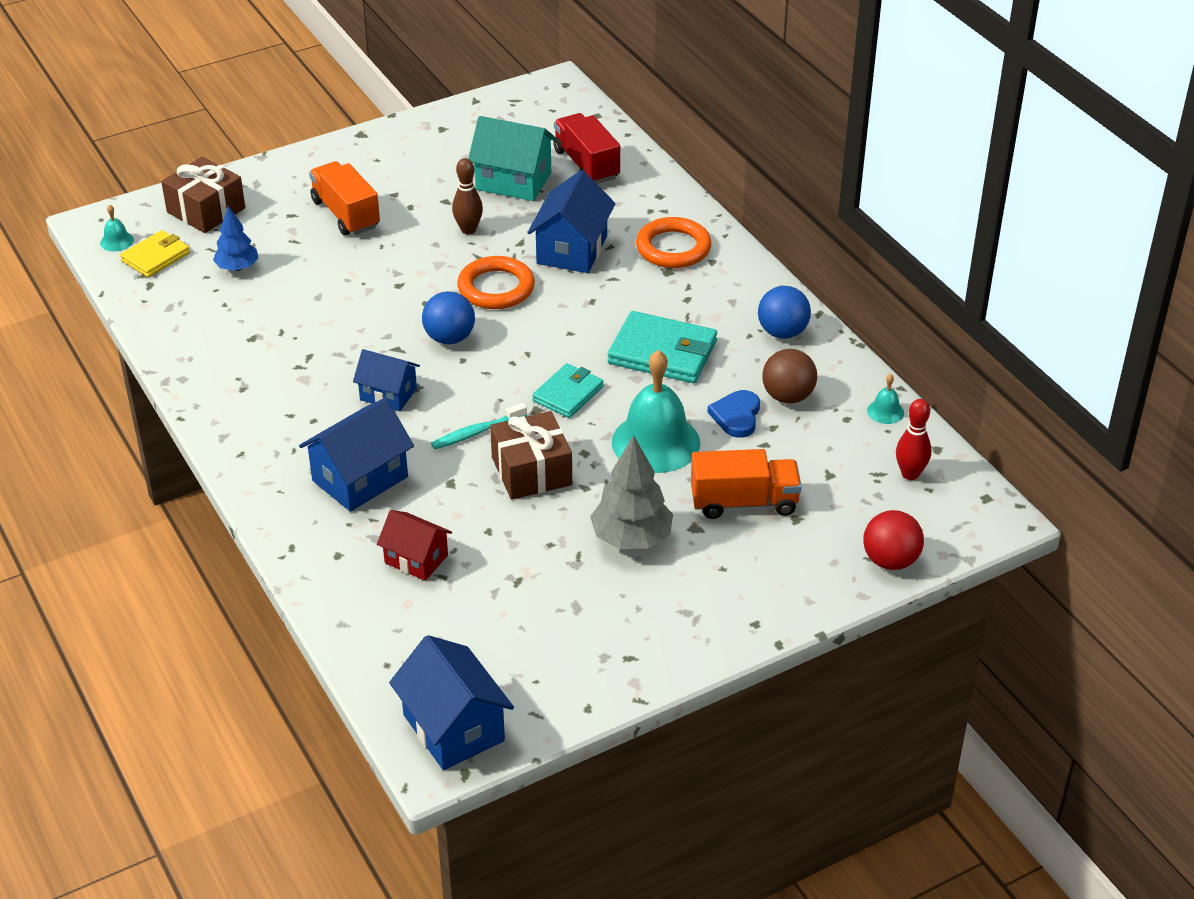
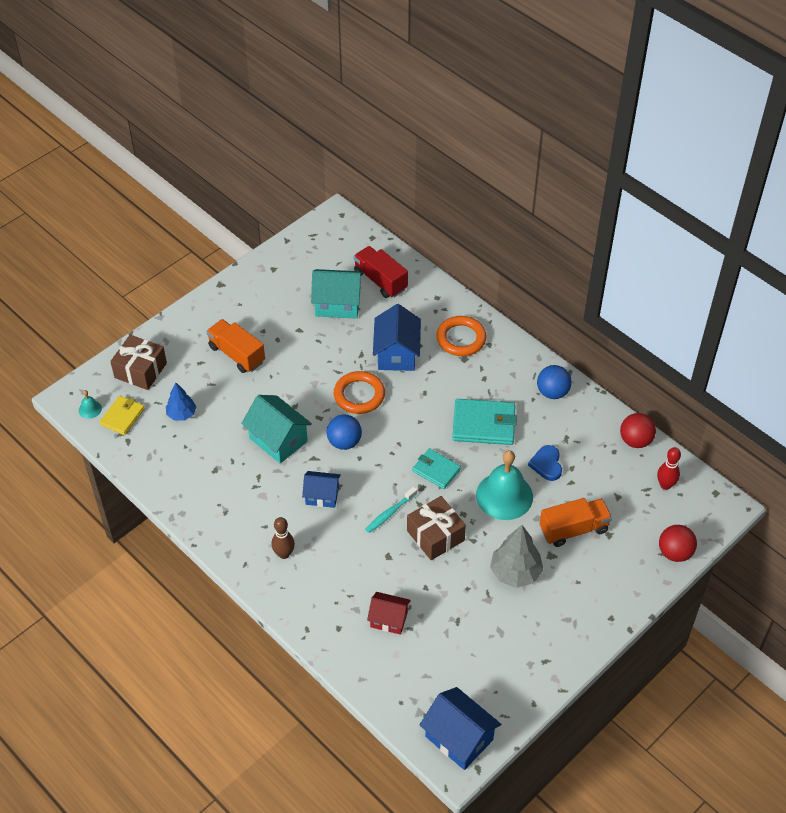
camera: 15 degrees left, 10 degrees up
blue house [299,398,414,512] -> none
brown bowling pin [452,158,483,234] -> brown bowling pin moved to [272,517,295,559]
turquoise wallet [532,363,604,418] -> turquoise wallet turned 75 degrees counterclockwise [412,448,461,489]
brown ball [762,349,817,404] -> none
turquoise bell [867,374,904,424] -> red ball [620,413,656,448]
none -> turquoise house [241,395,312,464]

